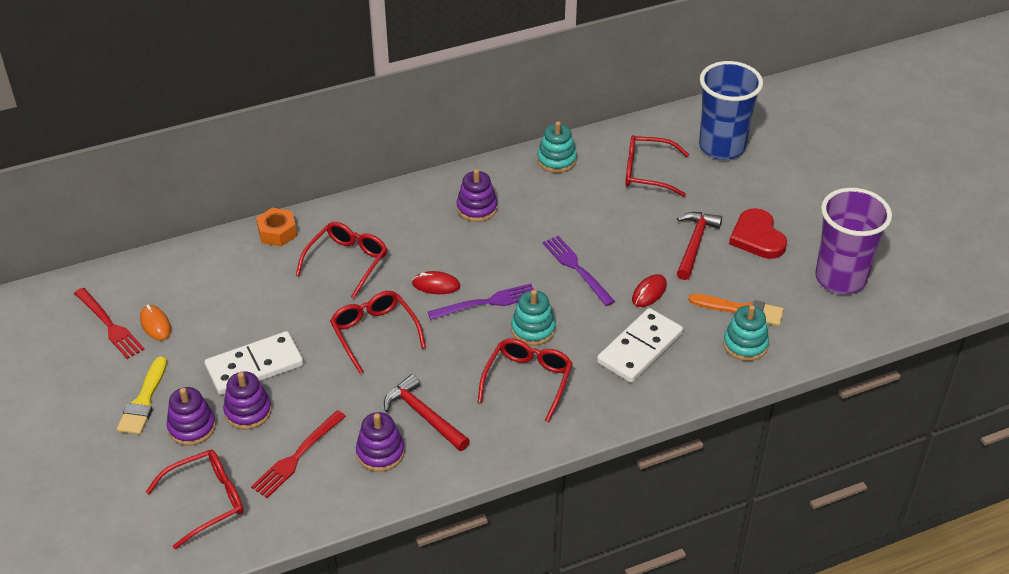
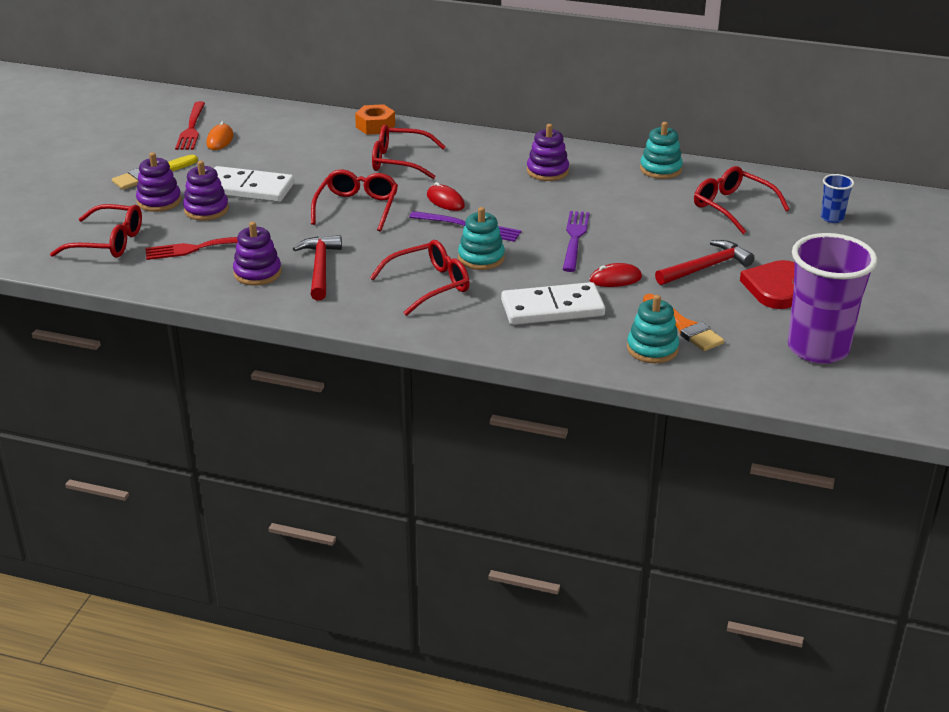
camera: 40 degrees right, 10 degrees down
red glasses [296,222,387,299] -> red glasses turned 150 degrees counterclockwise [372,125,446,179]
blue cup [699,61,763,160] -> blue cup [821,174,854,223], size x0.44

